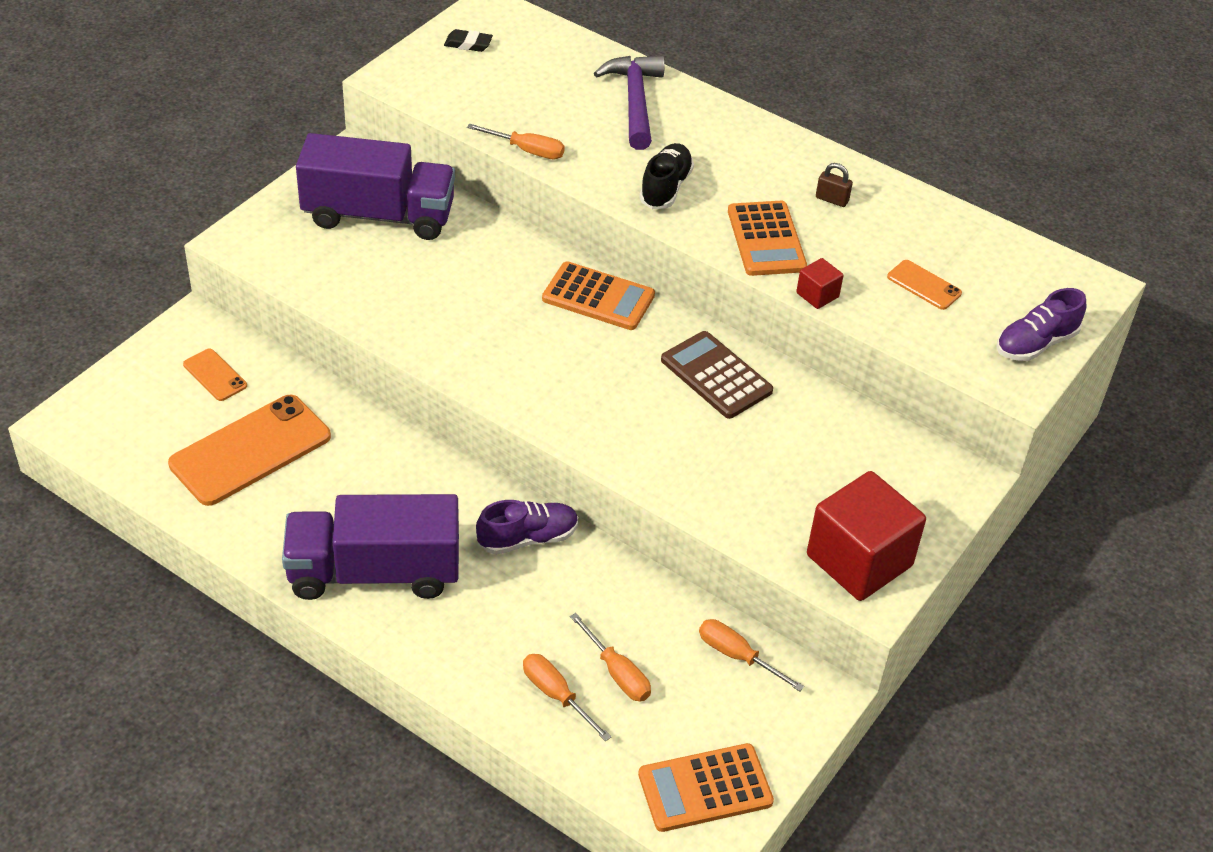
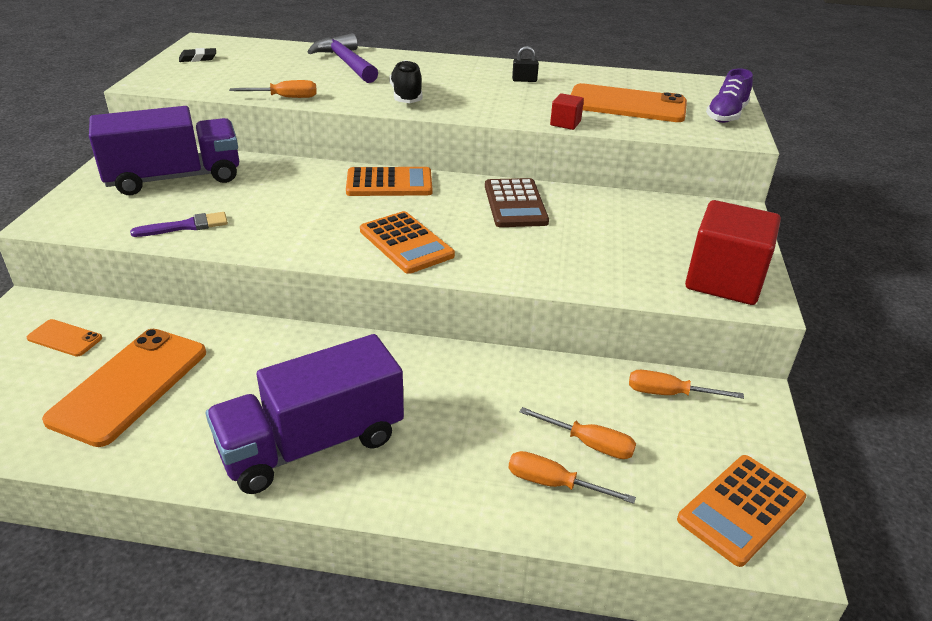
camera: 25 degrees left, 10 degrees down
purple shoe [476,500,578,555] -> none
brown calculator [661,331,773,419] -> brown calculator turned 120 degrees counterclockwise [485,178,549,227]
orange calculator [728,201,807,276] -> orange calculator moved to [360,211,455,274]
brown padlock [816,163,853,207] -> black padlock [512,46,539,82]
orange phone [887,260,962,310] -> orange phone [571,83,687,122], size x2.12
none -> purple brush [130,212,228,237]

